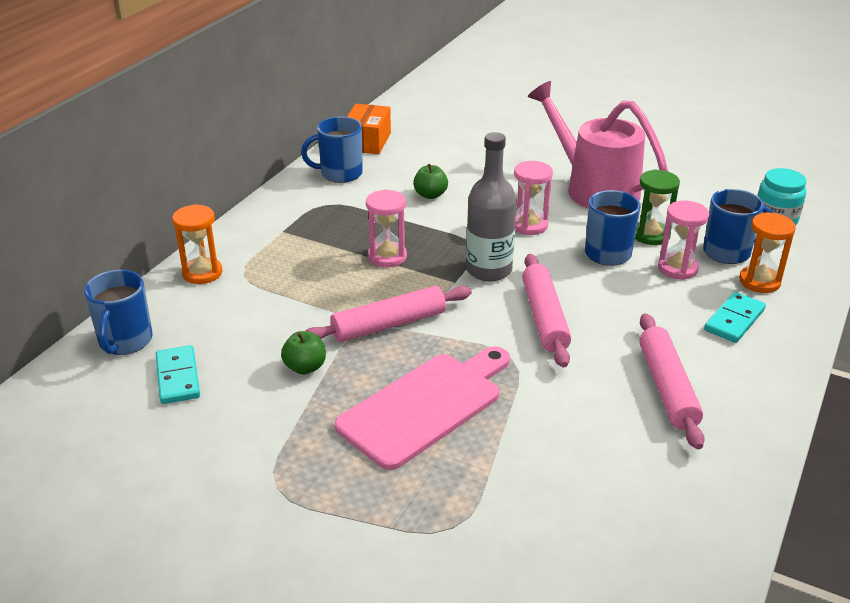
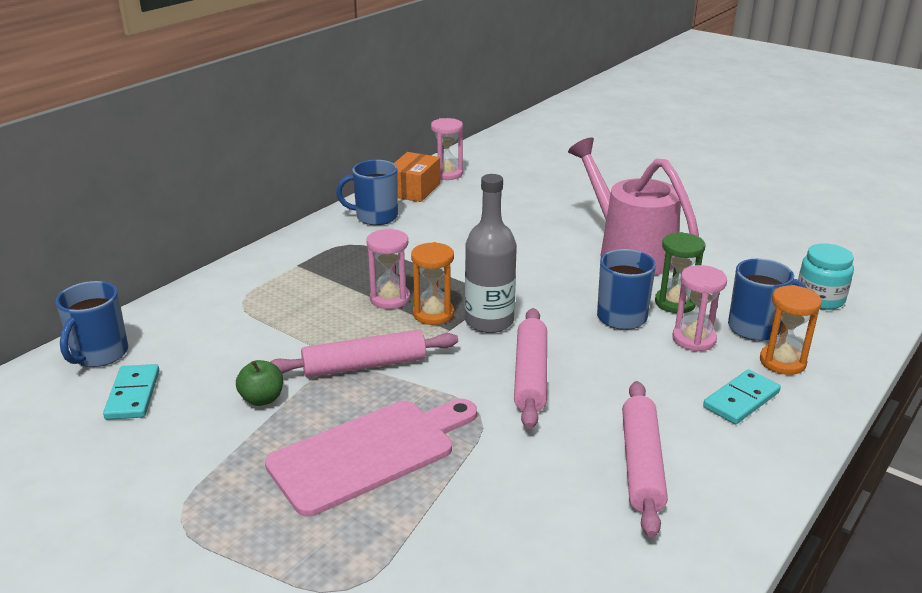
camera: 10 degrees right, 5 degrees down
orange hourglass [172,204,222,284] -> orange hourglass moved to [411,242,454,325]
green apple [413,164,448,199] -> none
pink hourglass [514,161,553,235] -> pink hourglass moved to [431,118,463,180]

